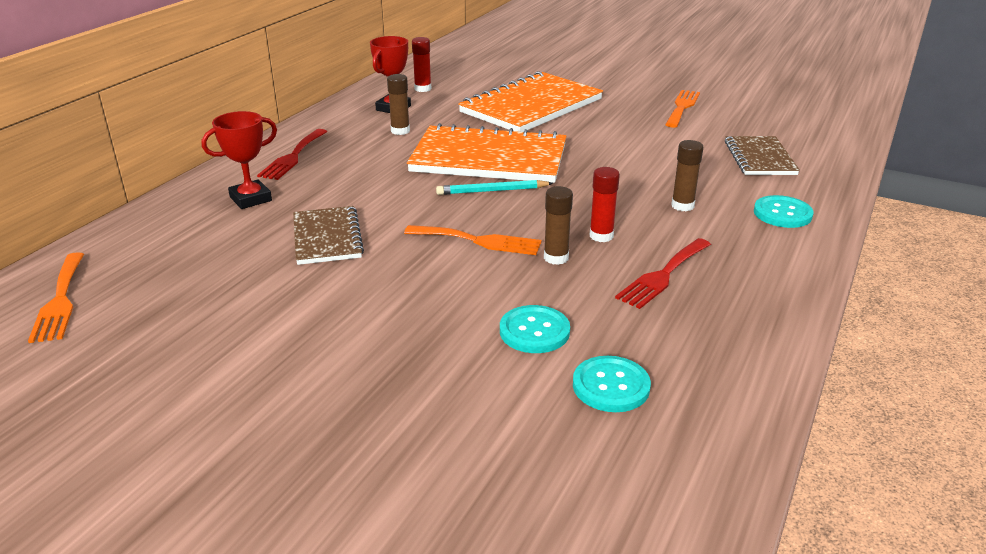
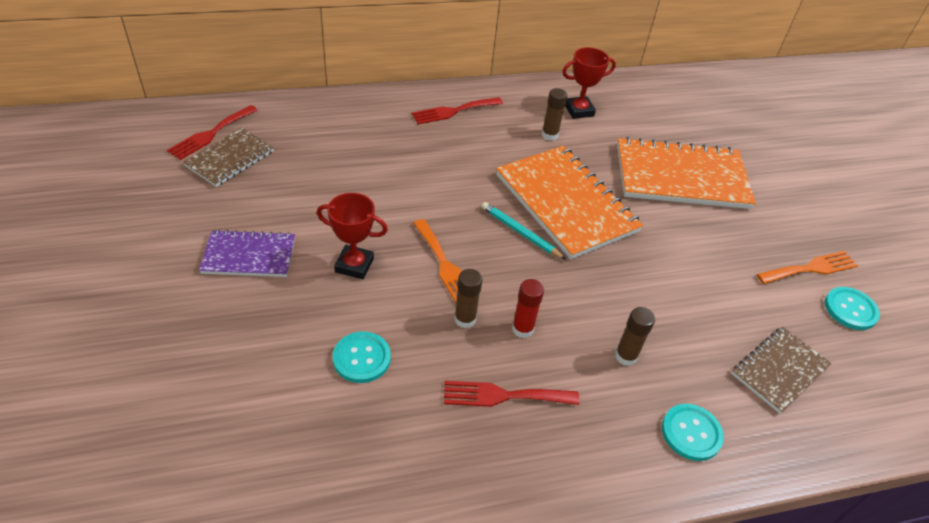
camera: 45 degrees right, 15 degrees up
orange fork [28,252,84,343] -> red fork [167,105,258,160]
red trophy [202,111,277,209] -> red trophy moved to [317,193,388,279]
brown notebook [293,206,364,265] -> brown notebook moved to [183,128,274,187]
red glue stick [412,37,432,92] -> none
turquoise button [573,356,651,412] -> turquoise button moved to [825,287,880,330]
none -> purple notebook [199,229,295,277]

